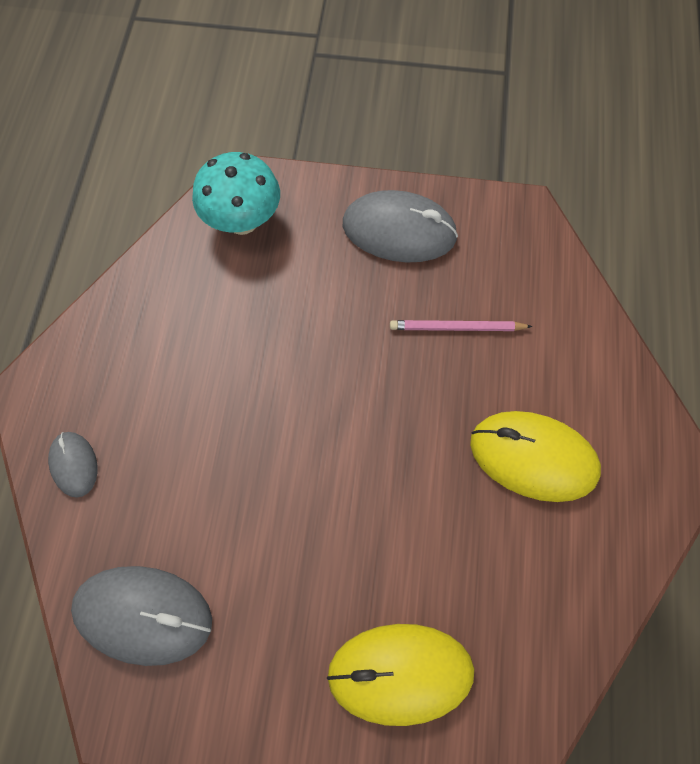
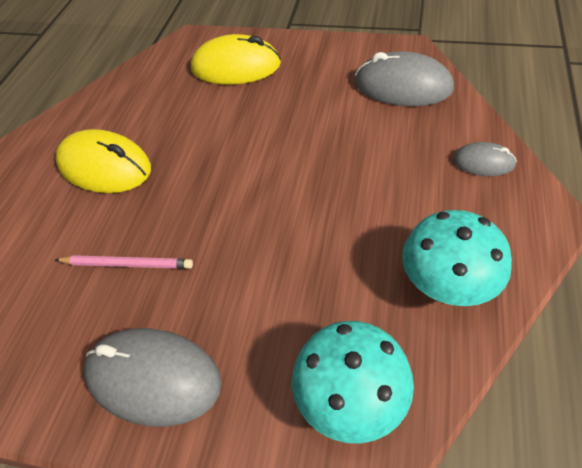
camera: 170 degrees left, 15 degrees down
grey mouse [48,432,97,498] -> grey mouse turned 60 degrees counterclockwise [453,142,517,176]
none -> turquoise mushroom [402,210,512,306]

